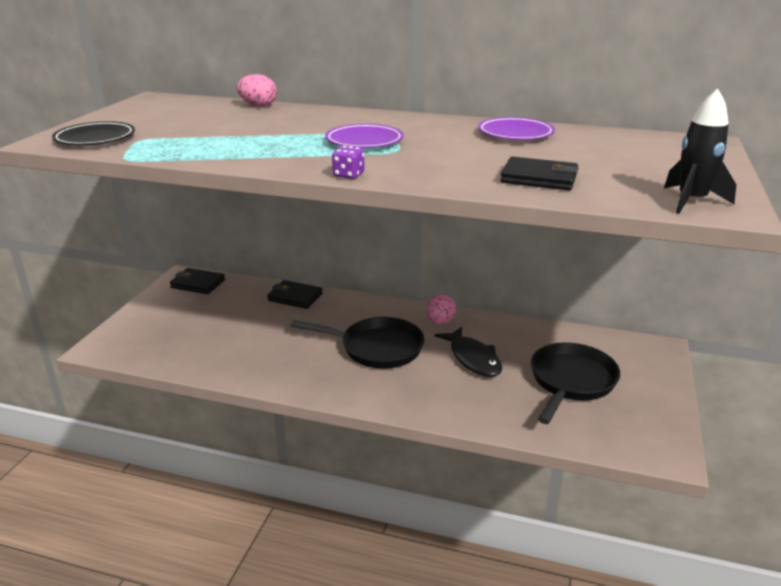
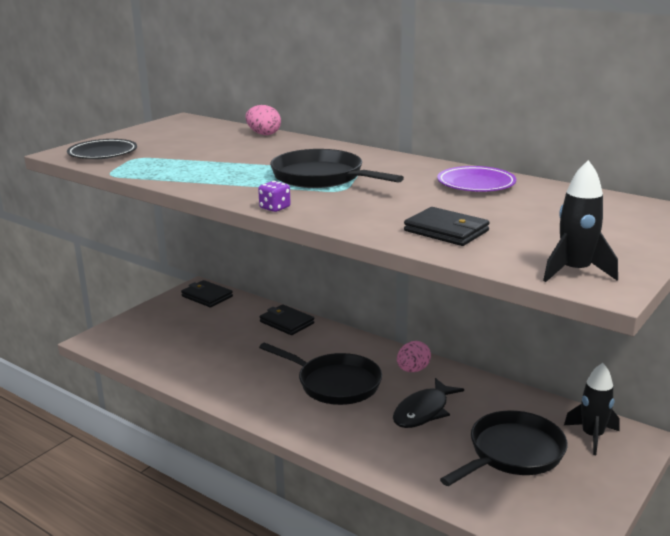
camera: 20 degrees right, 5 degrees down
purple plate [325,124,404,148] -> black pan [270,149,404,188]
black fish [435,327,502,377] -> black fish turned 45 degrees clockwise [393,378,464,428]
none -> black rocket [564,363,620,455]

